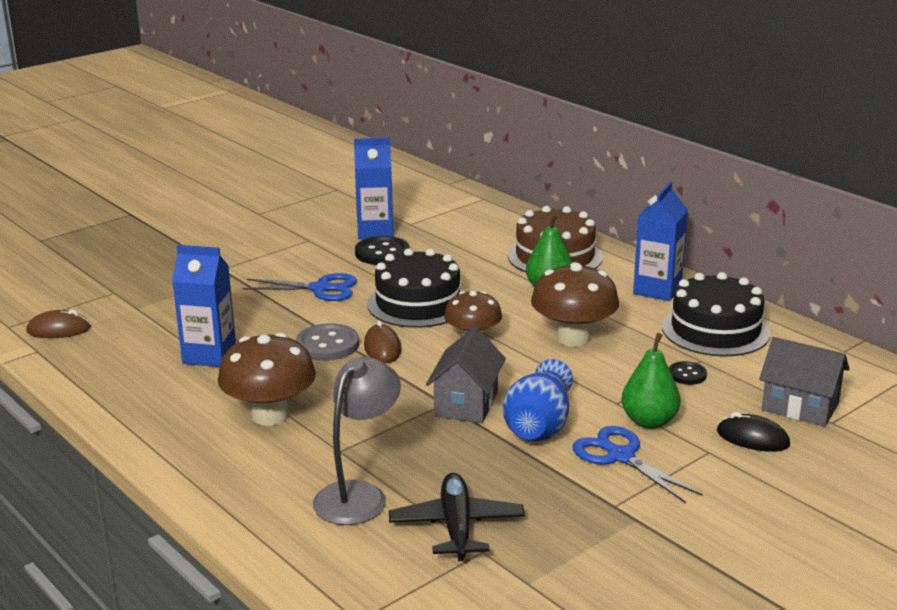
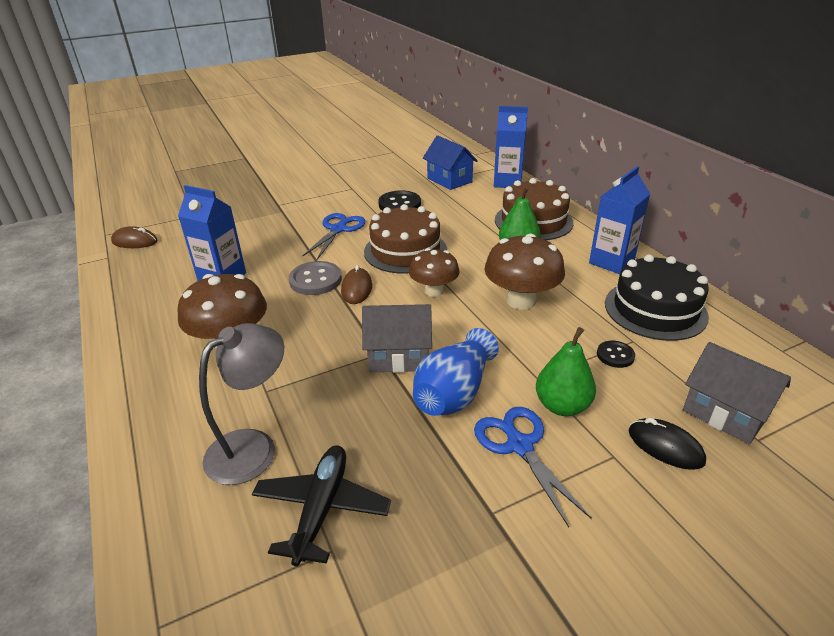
camera: 15 degrees right, 10 degrees up
blue scissors [242,273,357,301] -> blue scissors turned 90 degrees counterclockwise [302,213,366,260]
blue carton [354,138,393,240] -> blue carton moved to [494,106,528,188]
black cake [367,248,462,328] -> brown cake [364,204,447,274]
grey house [426,327,506,423] -> grey house turned 60 degrees clockwise [362,304,432,373]
none -> blue house [423,136,478,190]

